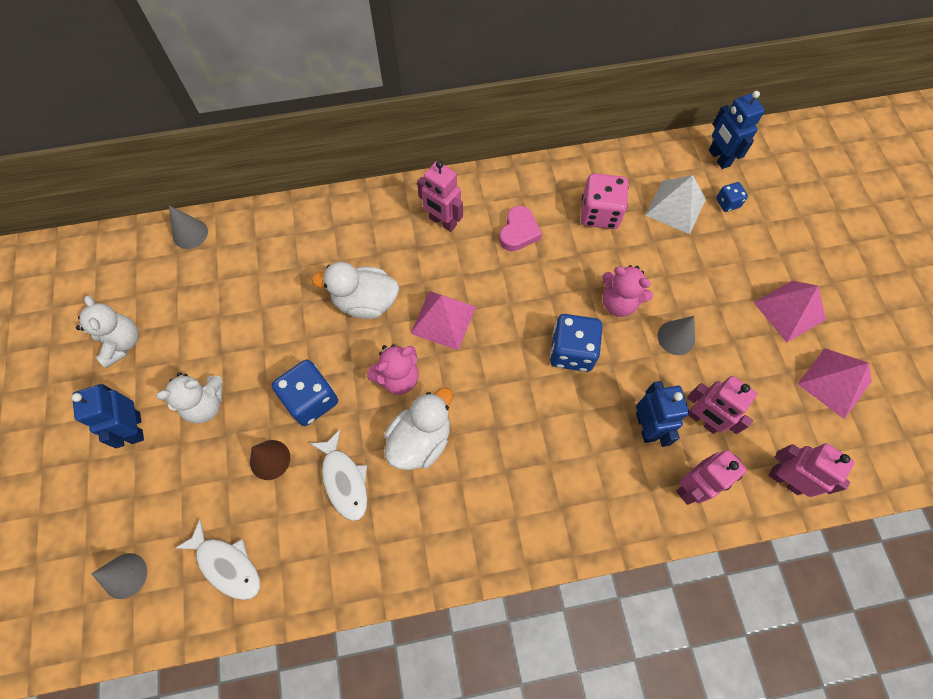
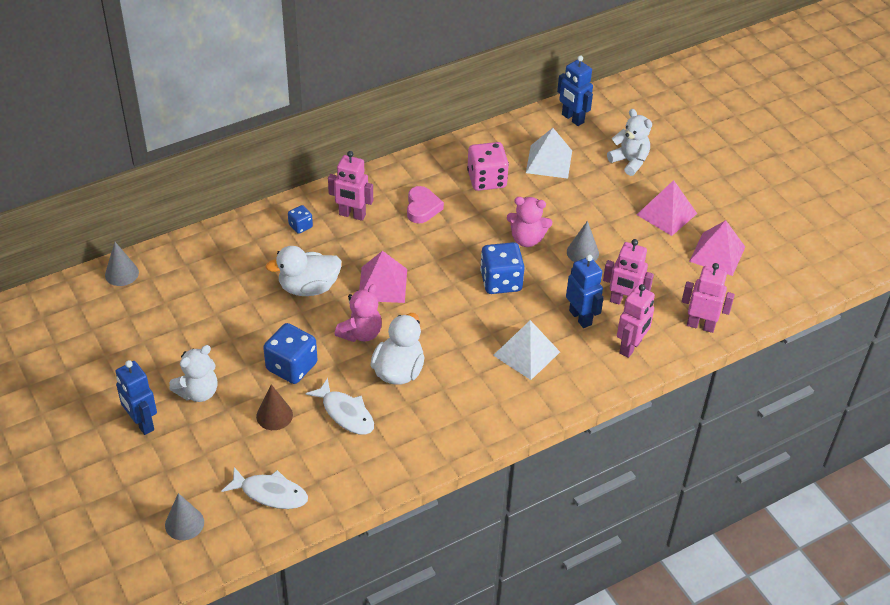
camera: 20 degrees left, 20 degrees down
white teddy bear [76,295,139,368] -> white teddy bear moved to [607,109,652,176]
blue dice [716,182,748,212] -> blue dice moved to [288,205,313,234]
none -> white pyramid [493,320,560,380]

